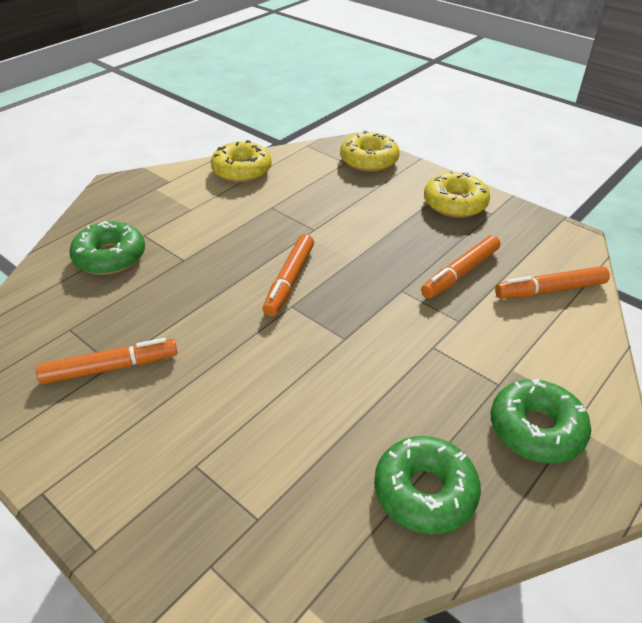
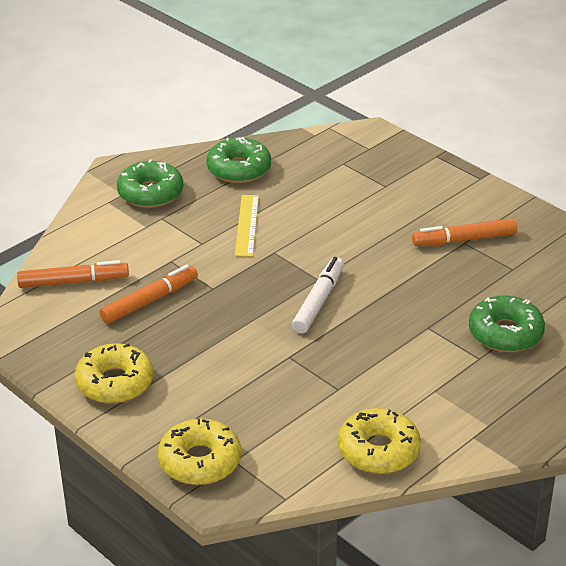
camera: 175 degrees left, 5 degrees down
orange marker [263,234,314,316] -> white marker [292,257,344,334]
none -> yellow ruler [235,195,259,257]

